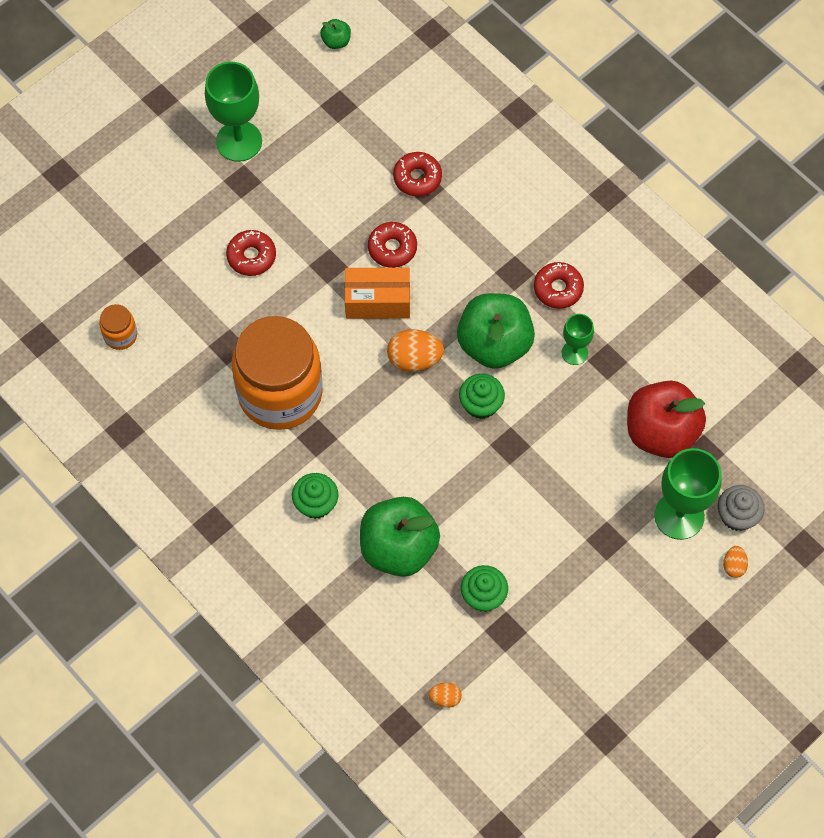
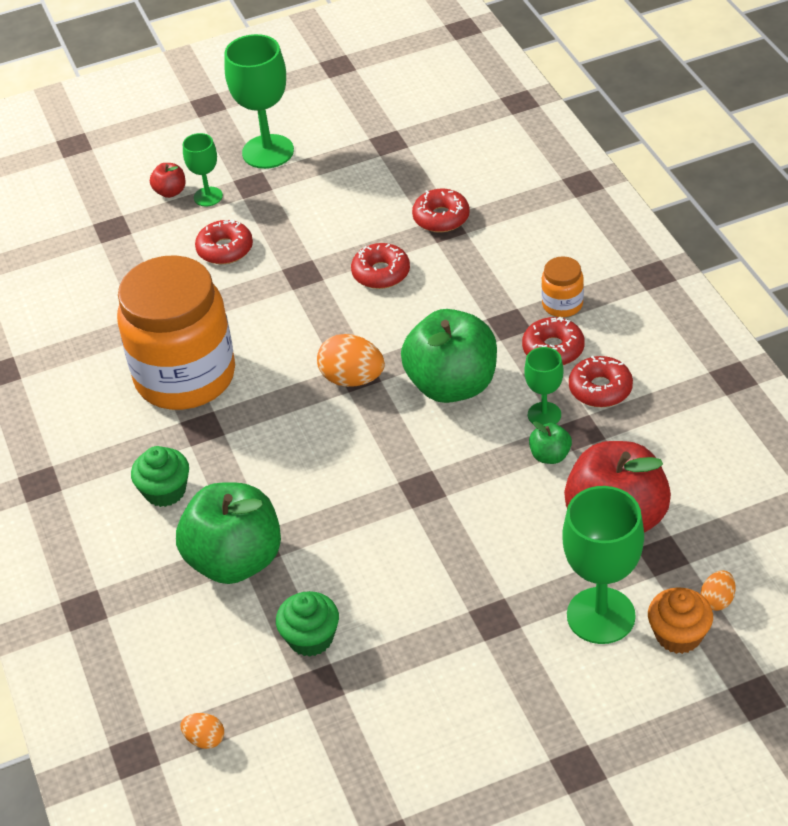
camera: 25 degrees right, 20 degrees down
orange jar [99,304,137,350] -> orange jar moved to [541,256,584,317]
green apple [320,19,351,49] -> green apple moved to [529,421,572,464]
orange box [345,268,410,319] -> none
green cupcake [459,374,505,419] -> none
grey cupcake [718,485,765,531] -> orange cupcake [648,587,713,654]
orange egg [723,546,748,578] -> orange egg moved to [701,570,735,611]
none -> red apple [150,163,186,198]
none -> green goblet [183,133,223,207]
none -> red donut [569,356,633,407]

